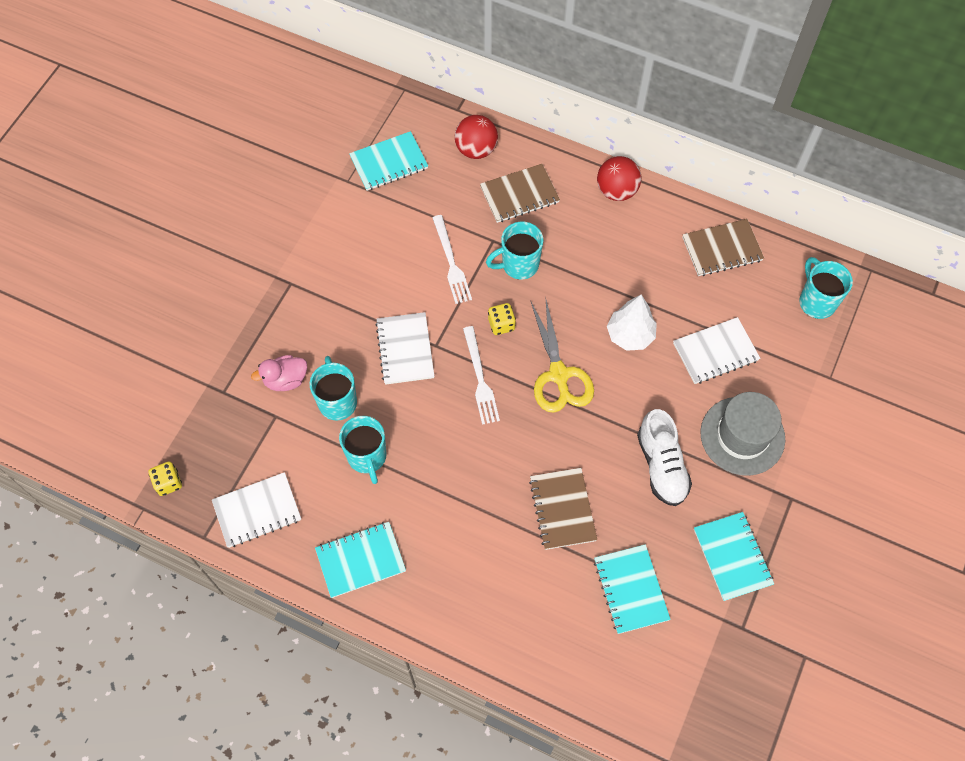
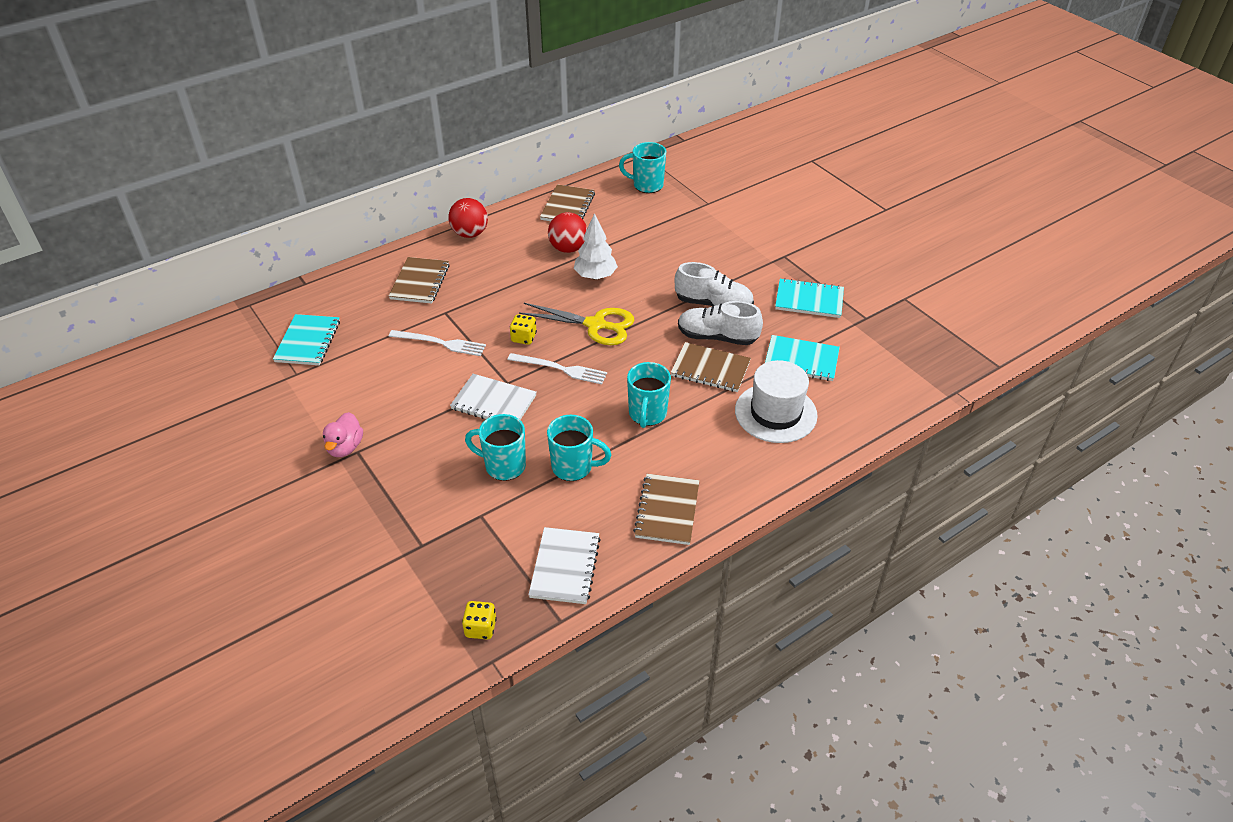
camera: 60 degrees left, 20 degrees down
pink duck [251,355,307,391] -> pink duck moved to [323,412,363,457]
turquoise notebook [315,522,406,598] -> brown notebook [633,474,699,545]
red ball [455,115,498,159] -> red ball moved to [548,212,587,253]
turquoise mug [486,222,543,280] -> turquoise mug moved to [627,362,671,428]
white notebook [673,317,760,384] -> none
grey hat [700,392,785,476] -> none
none -> white shoe [678,301,763,345]
none -> white hat [735,360,818,443]

